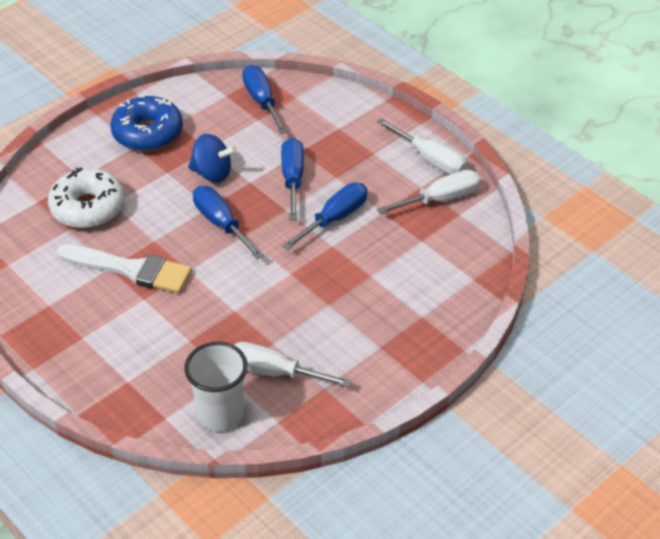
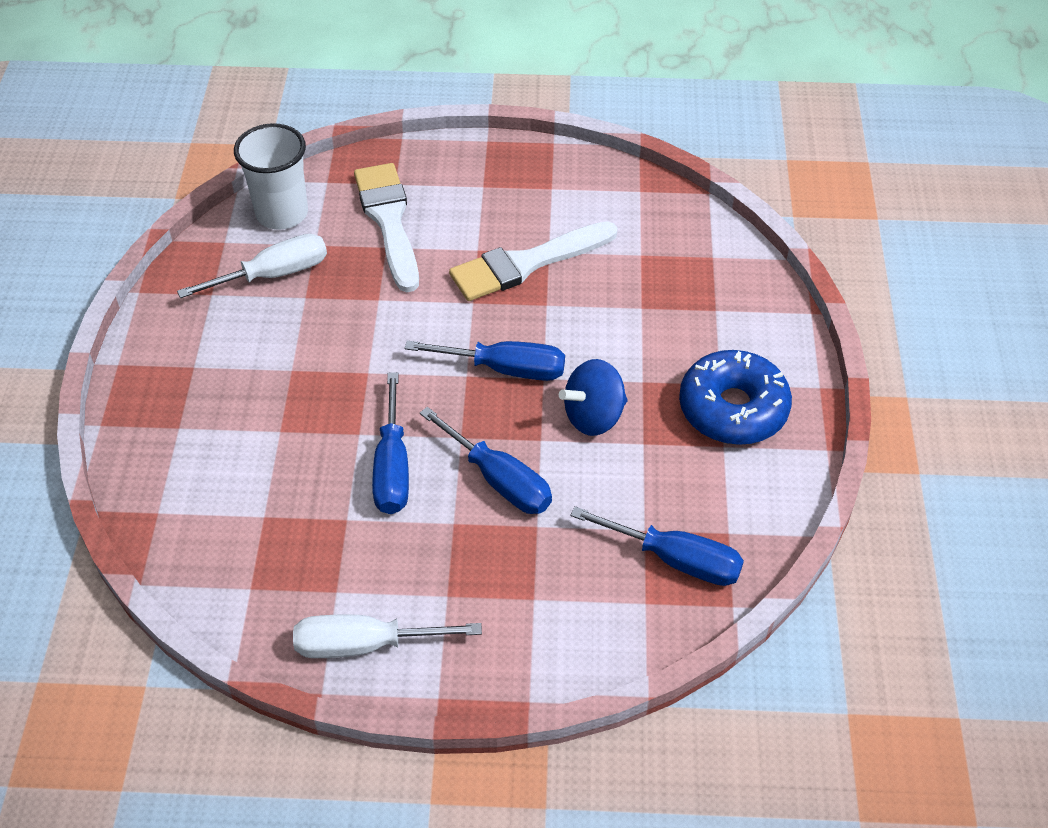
camera: 135 degrees right, 5 degrees up
white donut [48,167,125,228] -> none
white screwdriver [377,170,481,214] -> none
none -> white brush [354,163,419,292]

